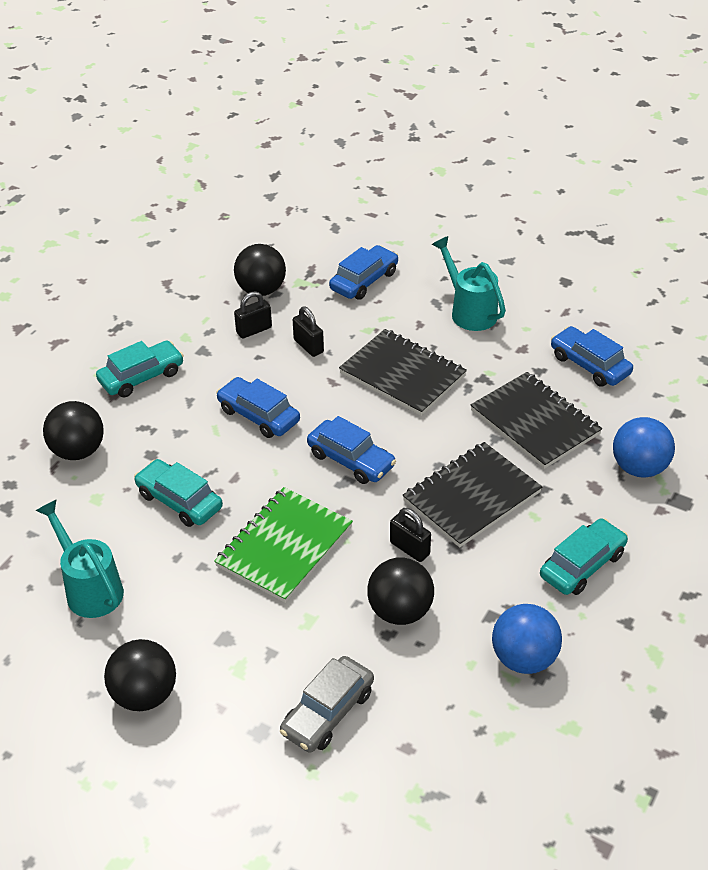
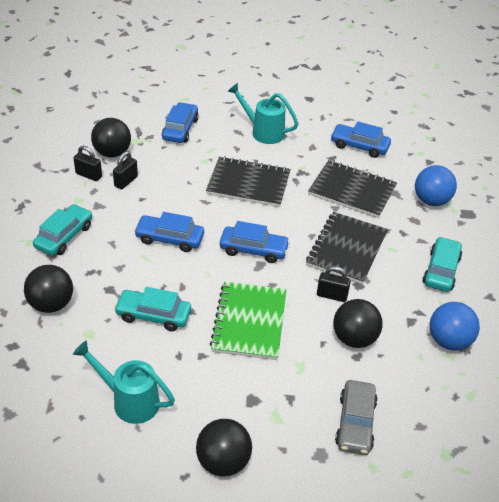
camera: 30 degrees left, 0 degrees up
black padlock [293,307,324,357] -> black padlock moved to [74,146,102,181]

